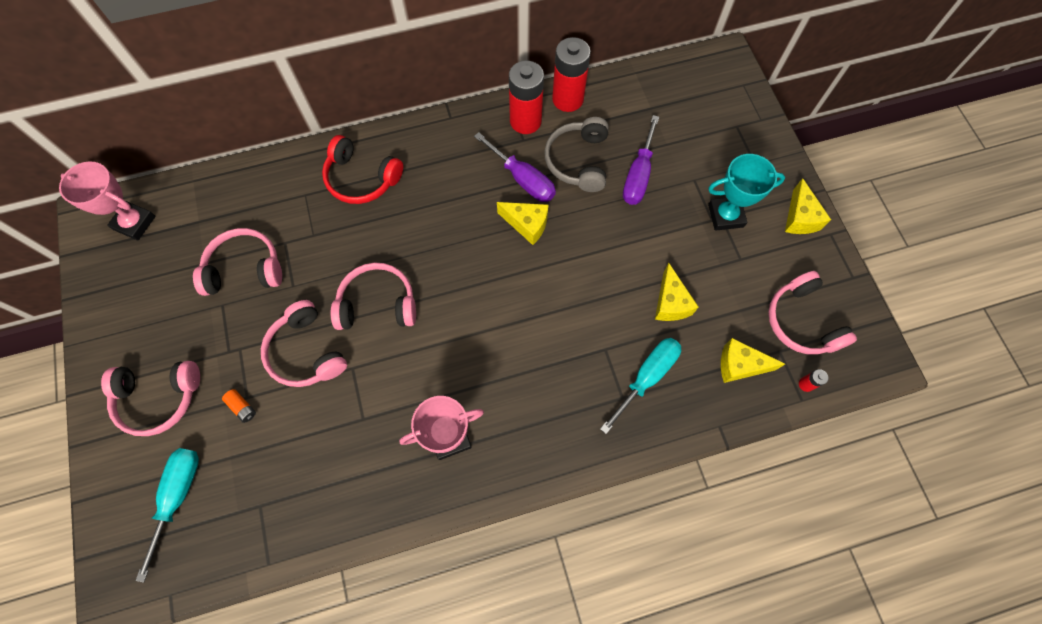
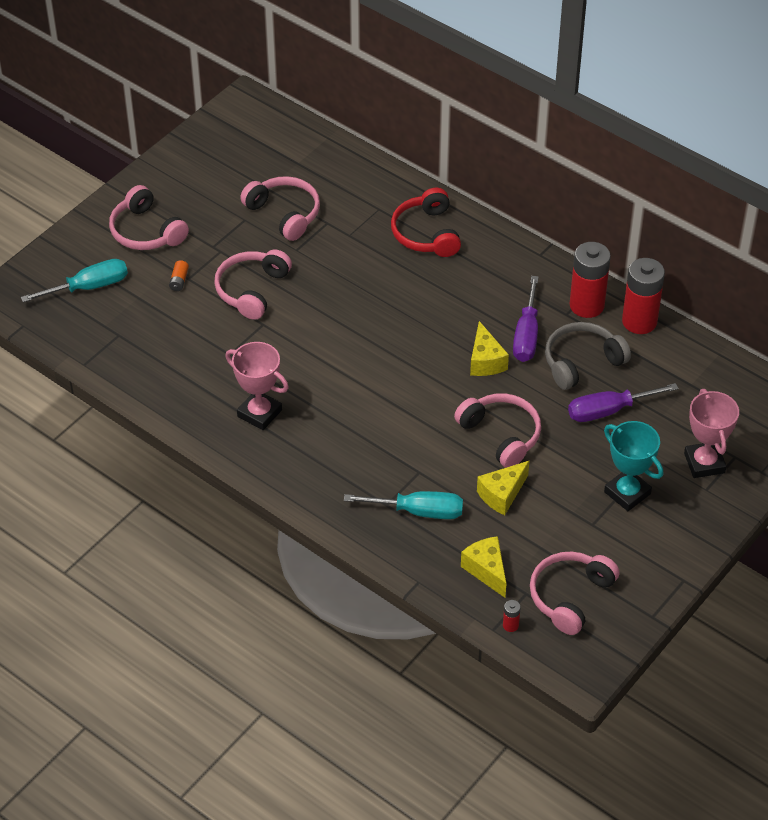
camera: 55 degrees right, 20 degrees down
pink trophy [59,161,156,241] -> pink trophy moved to [684,389,739,478]
pink headphones [330,263,416,330] -> pink headphones moved to [454,393,541,468]
yellow cheese [785,178,831,234] -> none

